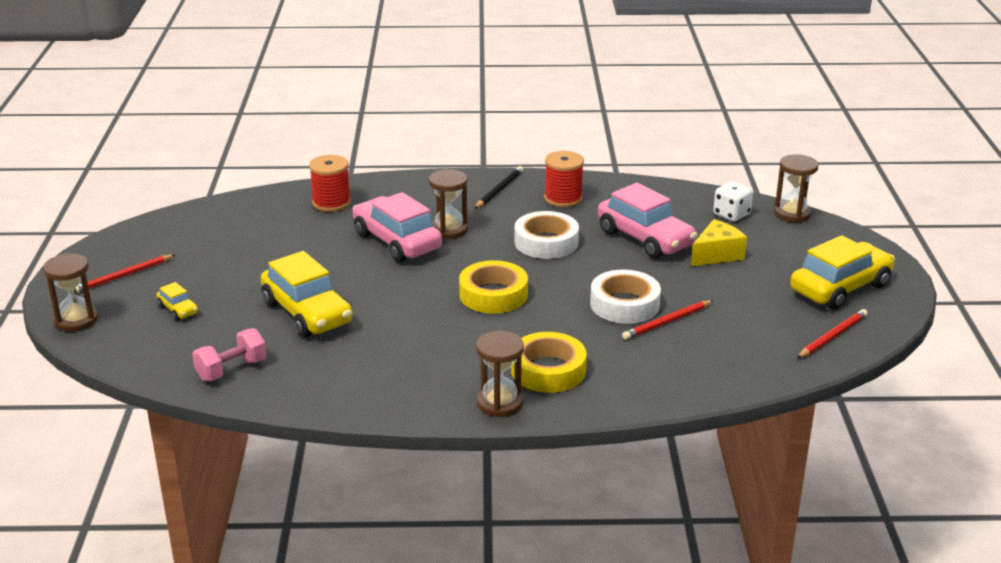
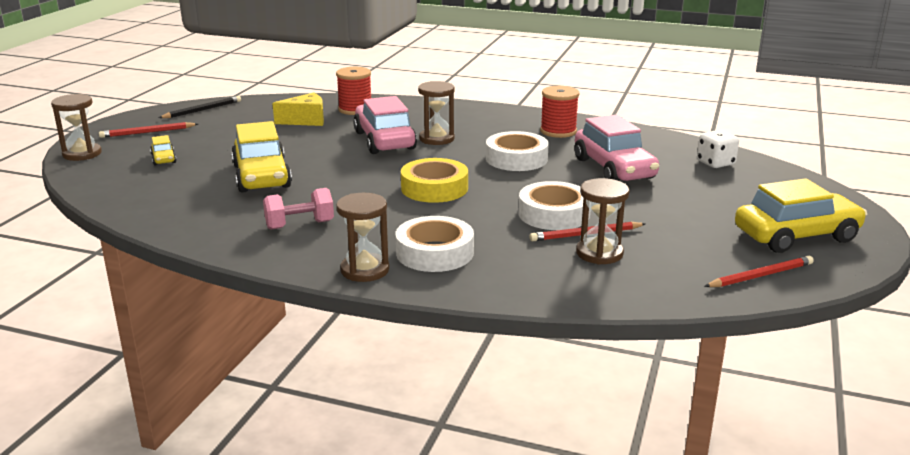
camera: 20 degrees right, 5 degrees down
pink dumbbell [192,328,267,381] -> pink dumbbell moved to [263,188,334,230]
black pencil [475,166,523,209] -> black pencil moved to [159,96,241,118]
yellow tape [511,332,587,393] -> white tape [396,216,474,272]
yellow cheese [691,219,747,266] -> yellow cheese moved to [272,92,324,126]
brown hourglass [774,154,818,222] -> brown hourglass moved to [576,178,630,264]

